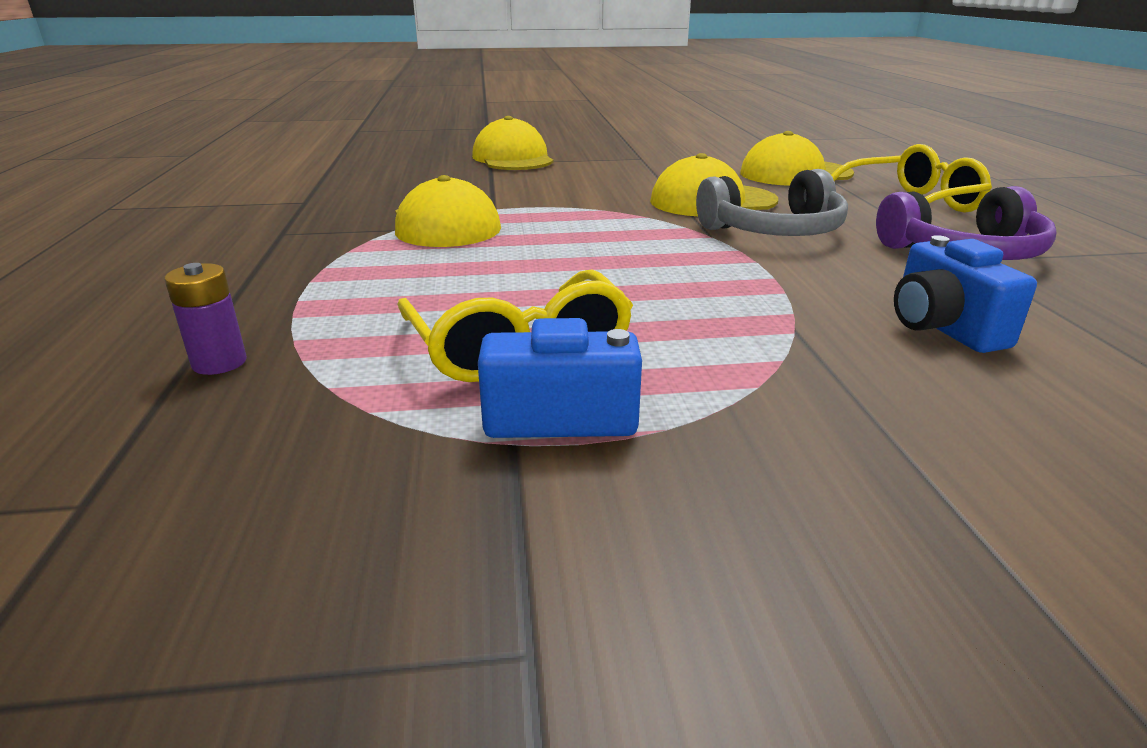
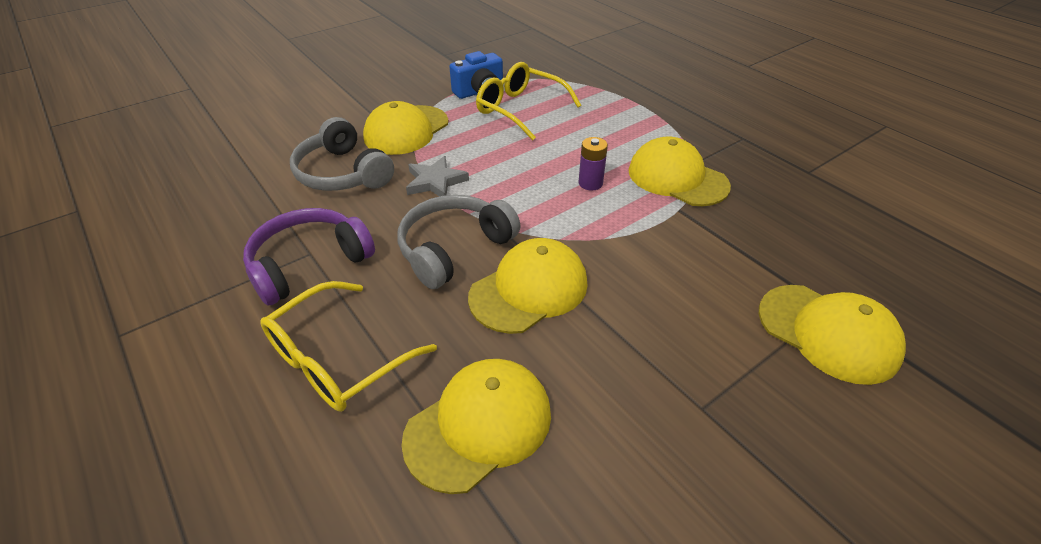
camera: 150 degrees right, 15 degrees up
purple battery [164,263,247,375] -> purple battery moved to [579,137,608,190]
blue camera [894,235,1037,353] -> grey headphones [290,117,394,191]
none -> yellow cap [363,101,448,155]
none -> grey star [406,156,469,196]

